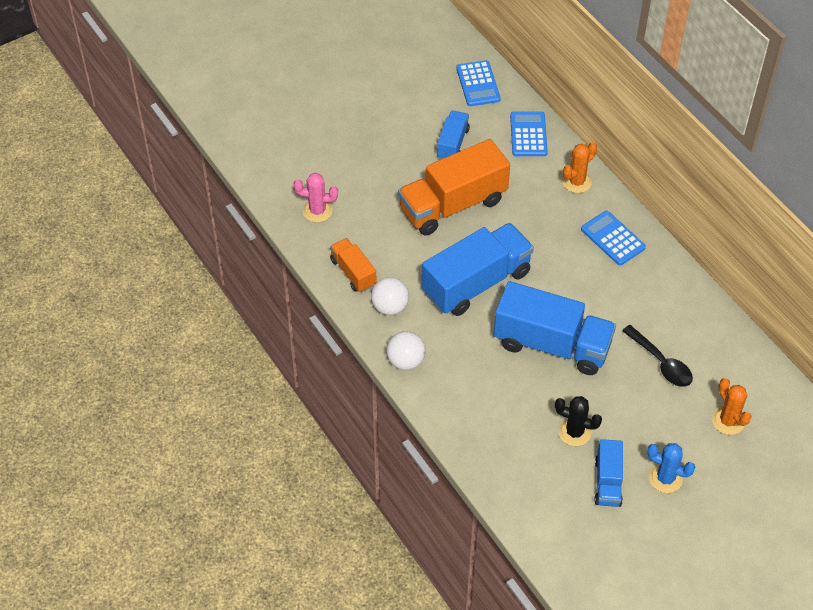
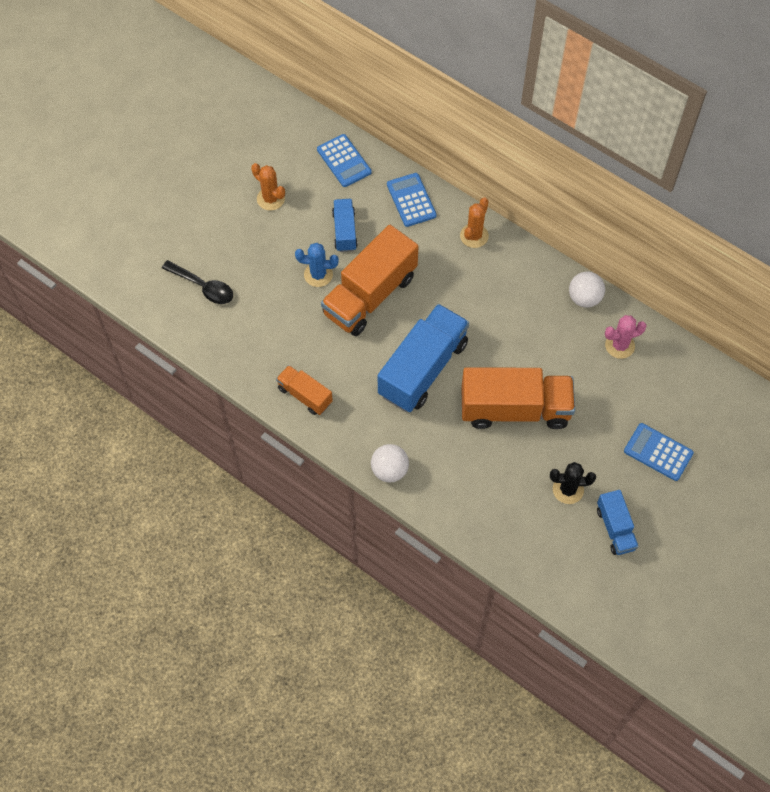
camera: 20 degrees left, 10 degrees up
pink cactus [294,173,338,222] -> pink cactus moved to [605,315,647,359]
white ball [371,277,409,315] -> white ball moved to [569,272,605,308]
blue truck [494,281,616,375] -> orange truck [461,367,575,429]
blue calculator [581,211,646,265] -> blue calculator moved to [624,423,694,481]
black spoon [622,325,693,387] -> black spoon moved to [162,260,233,304]
blue cactus [647,443,695,493] -> blue cactus moved to [295,243,339,287]
orange cactus [712,378,752,435] -> orange cactus moved to [251,163,285,211]

